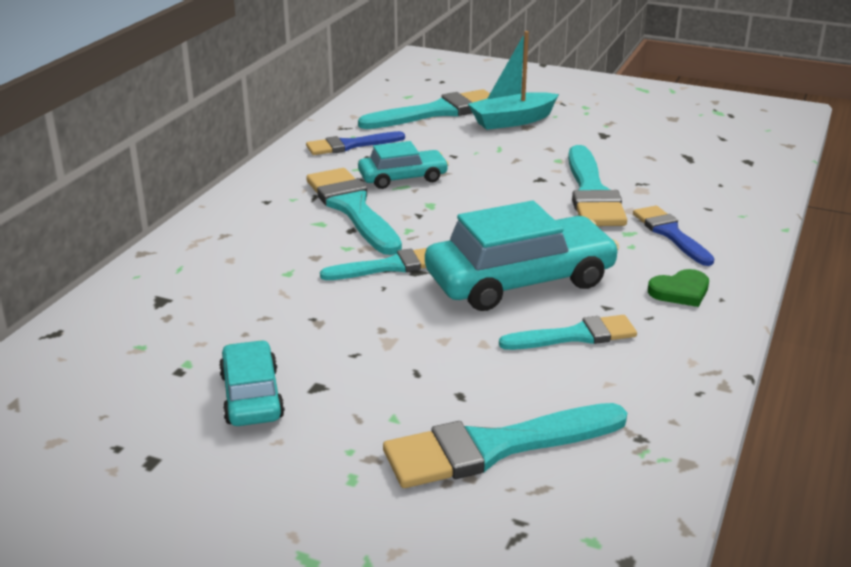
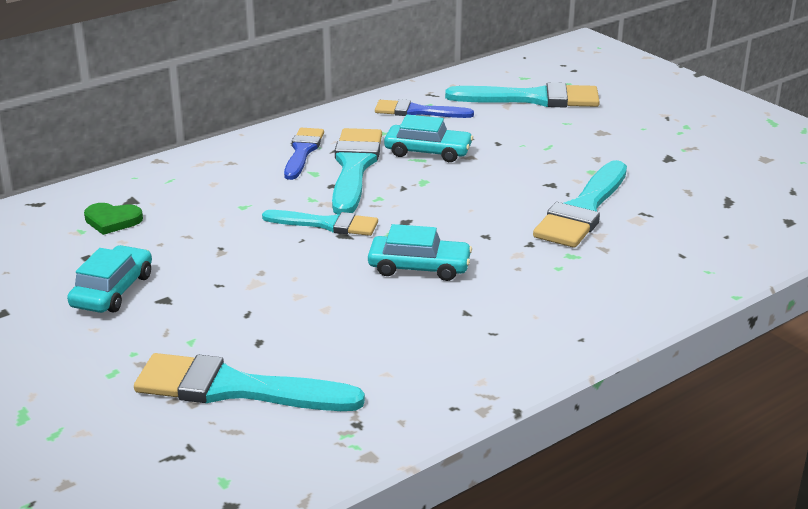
camera: 30 degrees right, 0 degrees up
turquoise car [425,201,620,311] -> turquoise car [368,224,472,281], size x0.56
turquoise boat [468,31,559,130] -> none
turquoise brush [499,315,637,350] -> none
blue brush [633,206,715,266] -> blue brush moved to [284,128,324,180]
green heart [648,269,709,307] -> green heart moved to [84,203,143,235]

